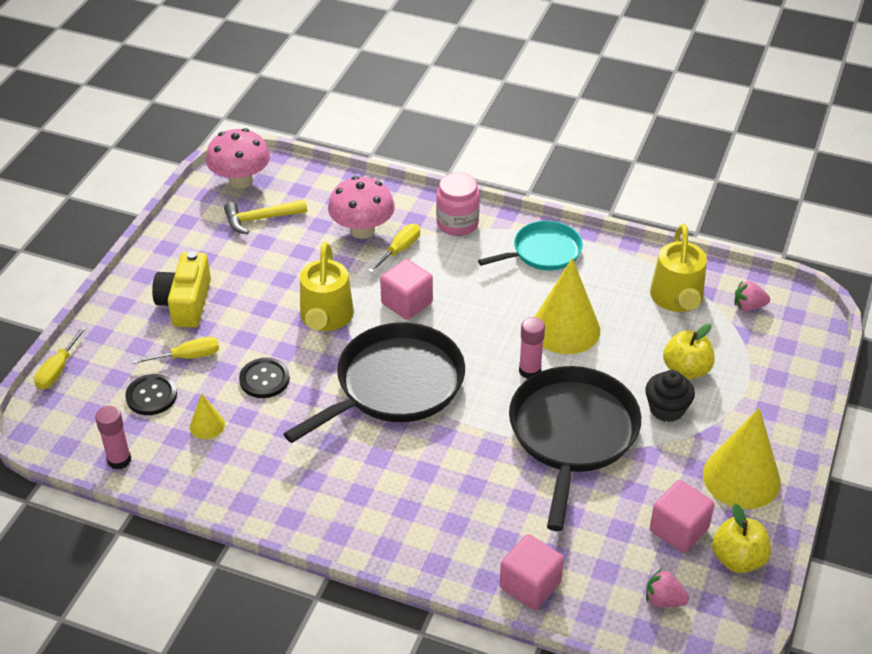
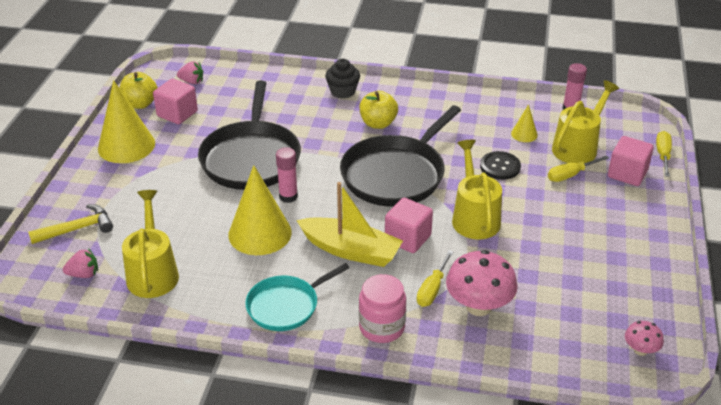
camera: 170 degrees right, 5 degrees down
black button [125,374,177,415] -> yellow watering can [552,80,619,163]
yellow camera [152,251,211,328] -> none
pink mushroom [206,128,270,189] -> pink mushroom [625,321,664,356], size x0.52
yellow hammer [224,199,307,234] -> yellow hammer moved to [28,204,113,244]
pink cube [500,534,564,610] -> pink cube moved to [608,136,654,186]
black cupcake [645,370,695,422] -> black cupcake moved to [325,59,360,99]
yellow apple [663,324,715,380] -> yellow apple moved to [359,91,398,129]
none -> yellow boat [296,182,403,267]

